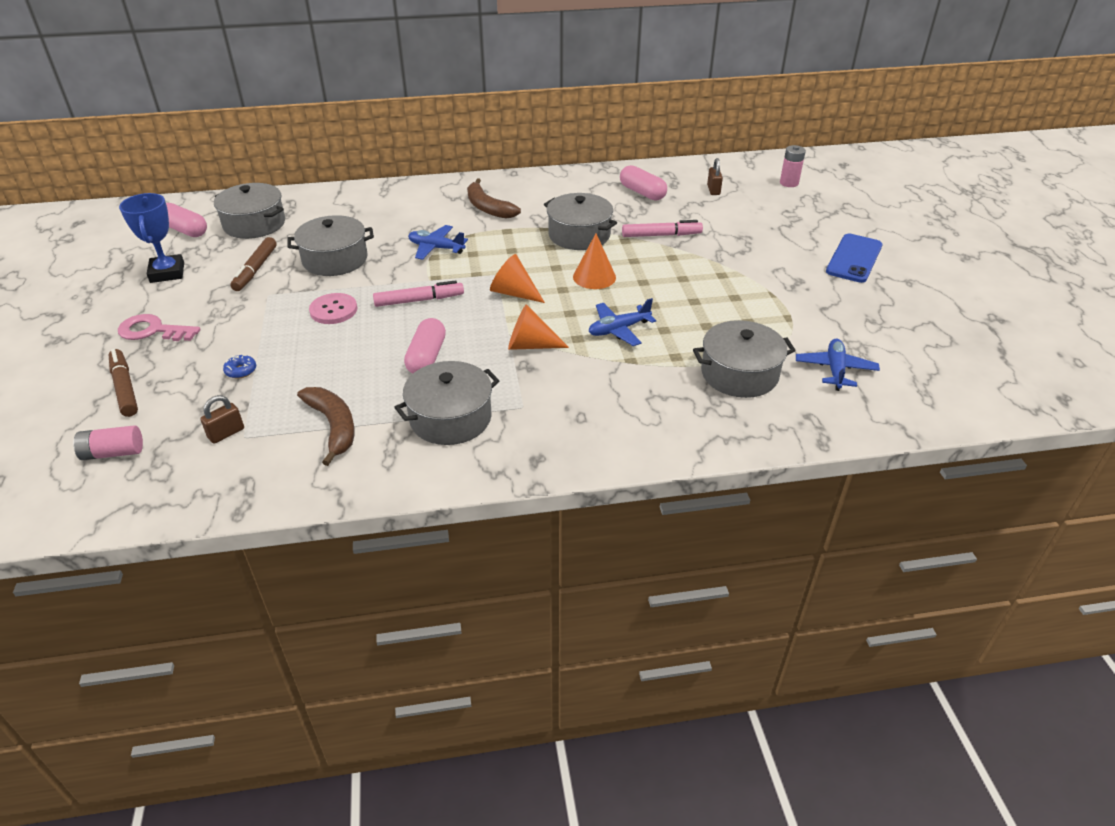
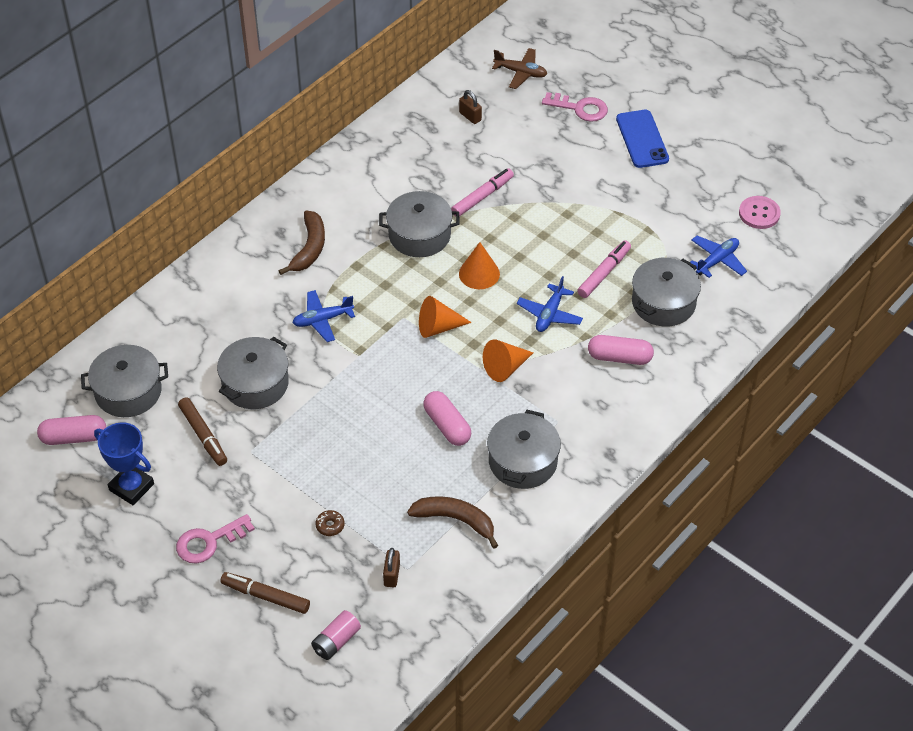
camera: 40 degrees left, 10 degrees up
blue donut [223,355,256,379] -> brown donut [316,510,345,536]
pink button [309,293,357,324] -> pink button moved to [739,196,781,229]
pink marker [373,280,464,307] -> pink marker moved to [577,240,631,298]
brown banana [467,178,521,219] -> brown banana turned 90 degrees counterclockwise [279,210,325,275]
pink capsule [620,165,667,201] -> pink capsule moved to [588,335,654,365]
pink battery [780,145,806,187] -> brown plane [492,48,547,89]
blue plane [796,339,880,391] -> blue plane turned 75 degrees clockwise [690,236,747,278]
none -> pink key [542,92,608,122]

